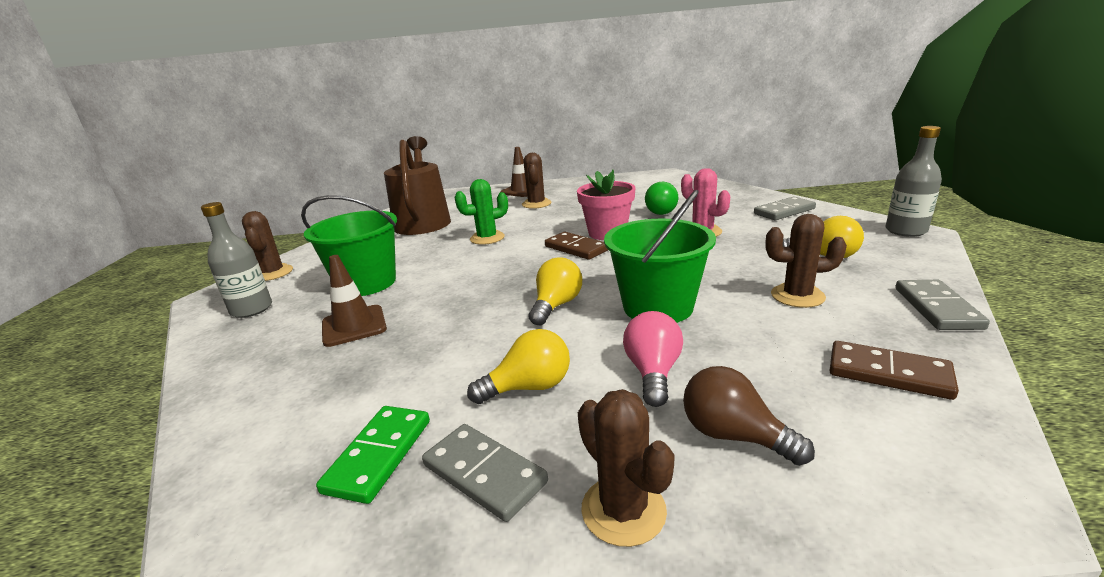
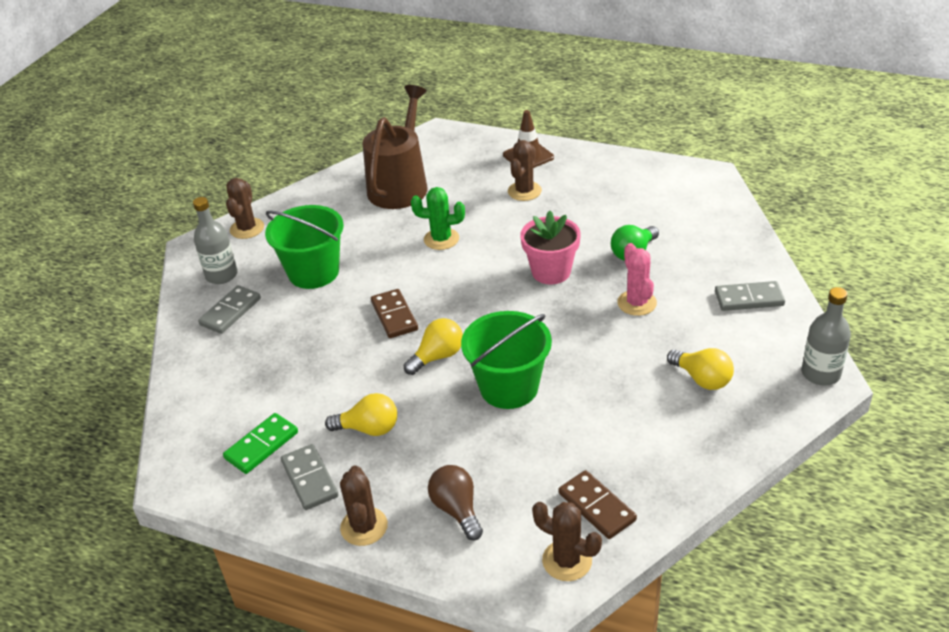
camera: 25 degrees right, 15 degrees up
brown traffic cone [322,255,387,347] -> none
brown domino [545,232,608,260] -> brown domino moved to [371,289,418,338]
pink light bulb [623,311,683,407] -> none
brown cactus [765,214,847,308] -> brown cactus moved to [532,502,602,581]
grey domino [895,280,990,330] -> grey domino moved to [198,285,261,334]

